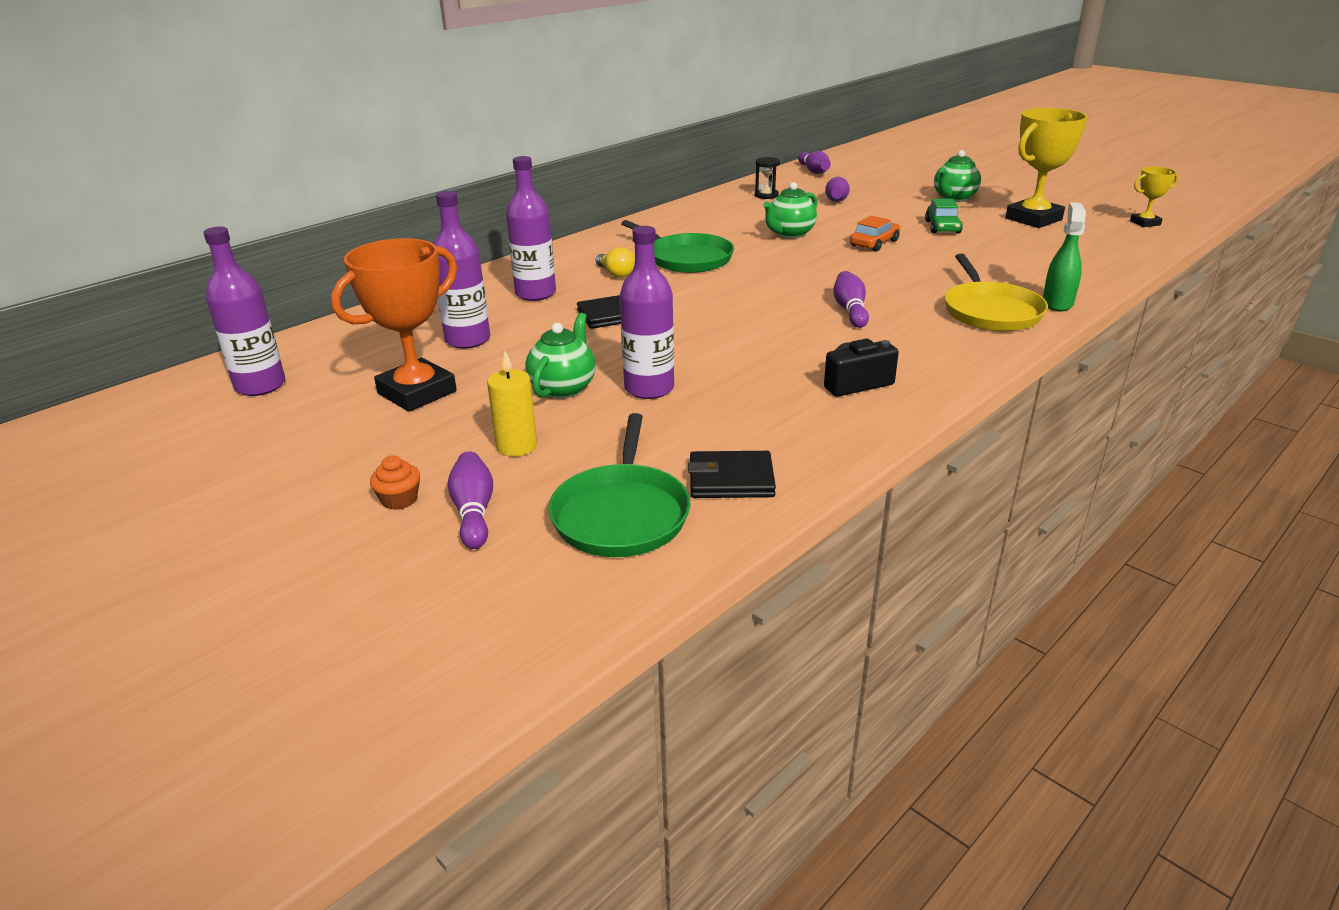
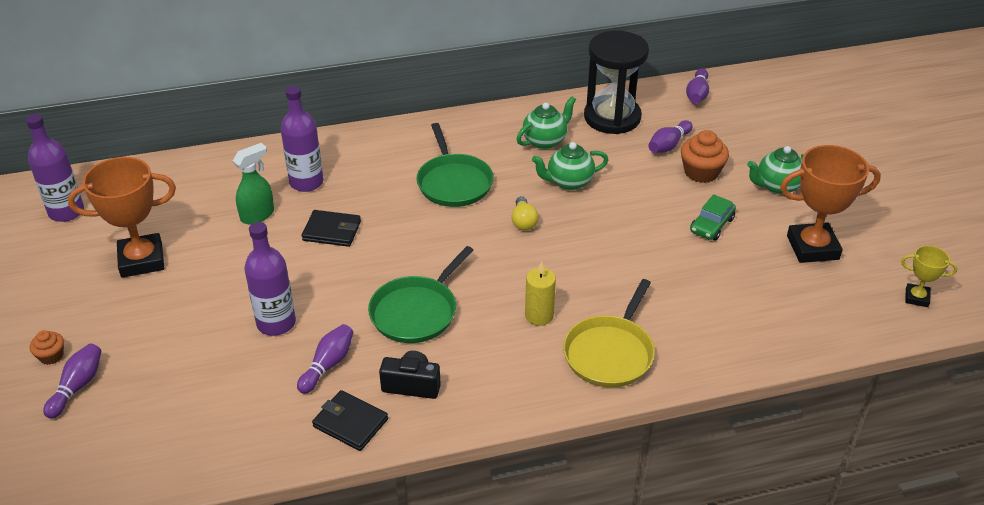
camera: 30 degrees right, 10 degrees up
purple bottle [433,191,490,349] -> none
yellow candle [487,351,537,457] -> yellow candle moved to [525,261,556,326]
green teapot [525,313,596,399] -> green teapot moved to [517,96,576,149]
green pan [548,413,691,557] -> green pan moved to [368,246,473,343]
yellow light bulb [596,247,635,278] -> yellow light bulb moved to [511,196,539,230]
black wallet [688,451,776,498] -> black wallet moved to [312,390,388,451]
black hourglass [755,157,780,199] -> black hourglass [584,31,649,134], size x2.42
purple bowling pin [834,271,869,328] -> purple bowling pin moved to [297,324,353,394]
orange car [850,216,900,252] -> none
yellow trophy [1006,108,1088,228] -> orange trophy [780,145,881,263]
green spray bottle [1043,202,1086,311] -> green spray bottle moved to [233,143,274,224]
none -> orange cupcake [681,130,729,183]

